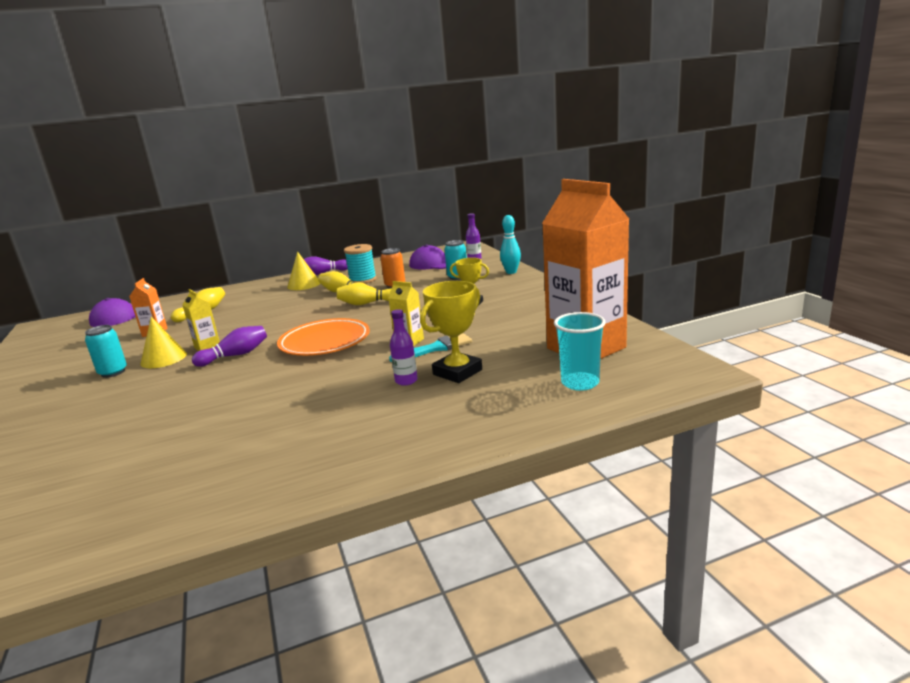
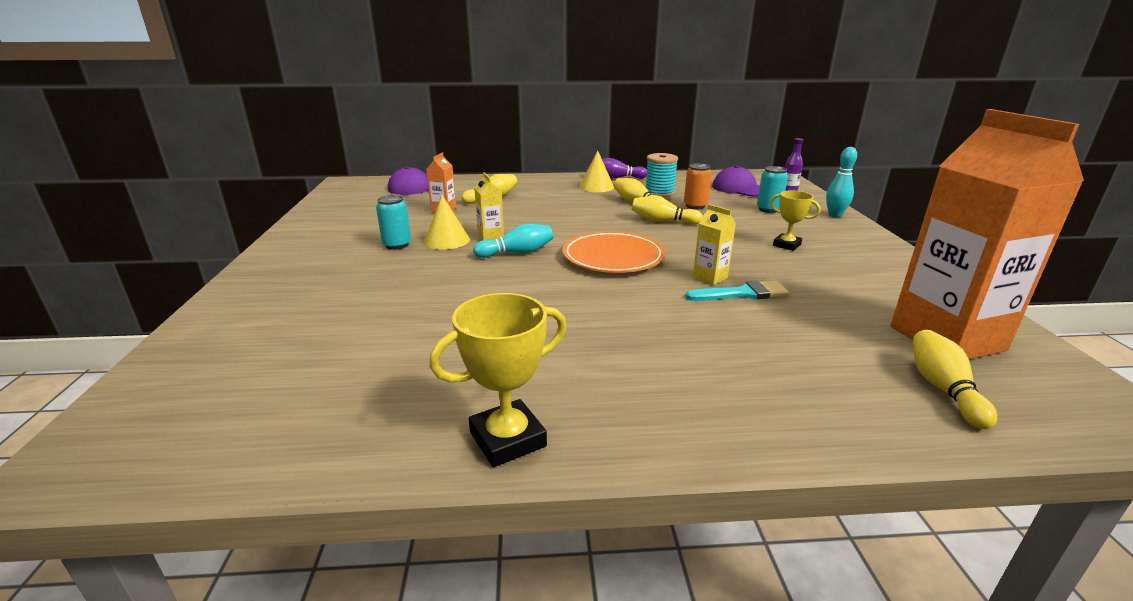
camera: 15 degrees right, 5 degrees up
purple bowling pin [192,326,267,367] -> turquoise bowling pin [473,224,553,258]
purple bottle [390,309,418,386] -> none
yellow trophy [420,281,482,383] -> yellow trophy moved to [429,293,567,467]
turquoise cup [554,312,606,391] -> yellow bowling pin [913,330,997,429]

